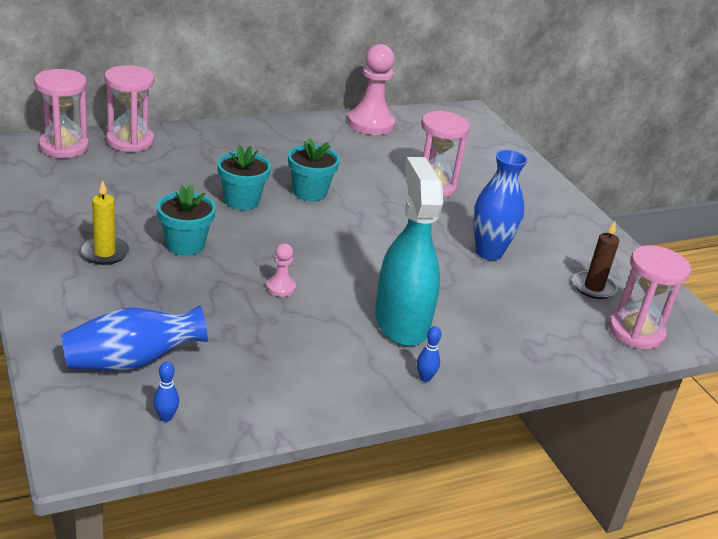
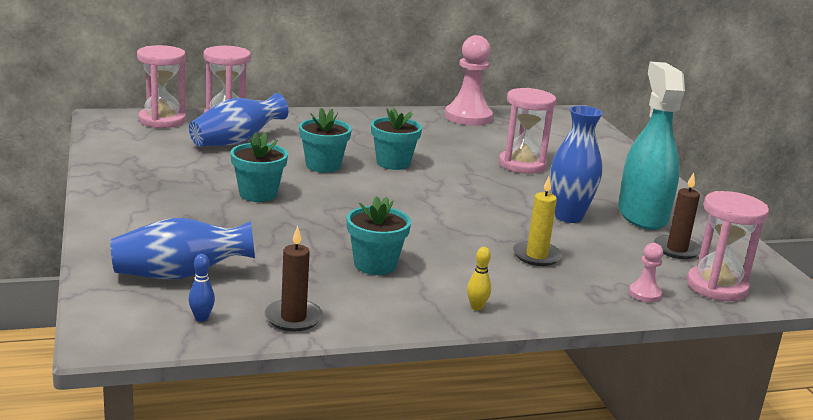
camera: 10 degrees right, 10 degrees down
yellow candle [80,180,129,265] -> yellow candle moved to [513,177,562,266]
pink pawn [266,243,296,297] -> pink pawn moved to [629,243,663,302]
turquoise spray bottle [375,157,443,346] -> turquoise spray bottle moved to [618,62,685,230]
blue bowling pin [417,326,441,382] -> yellow bowling pin [467,247,491,311]
none -> blue vase [189,93,288,146]
none -> brown candle [264,226,323,331]
none -> turquoise flower pot [347,196,411,275]

